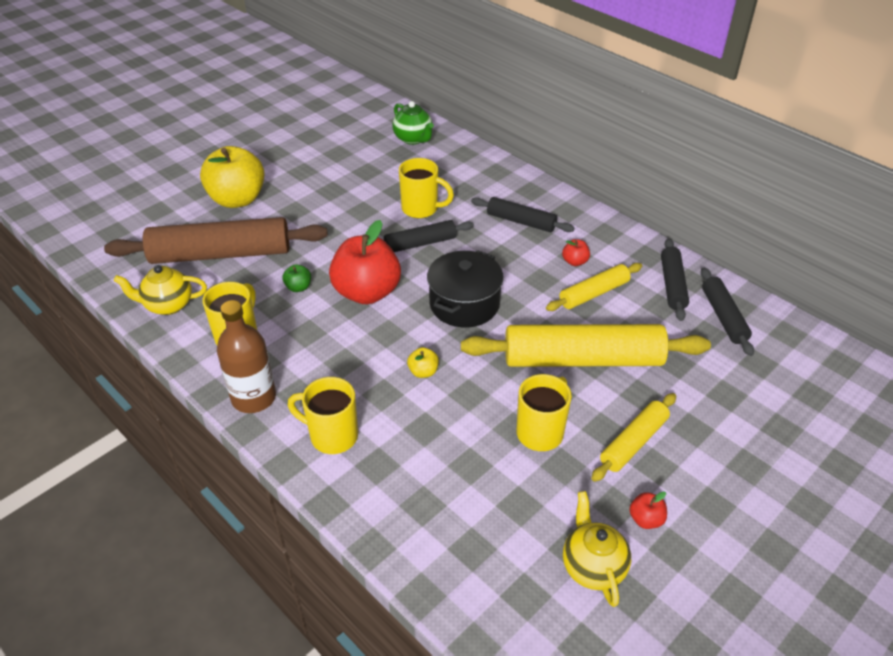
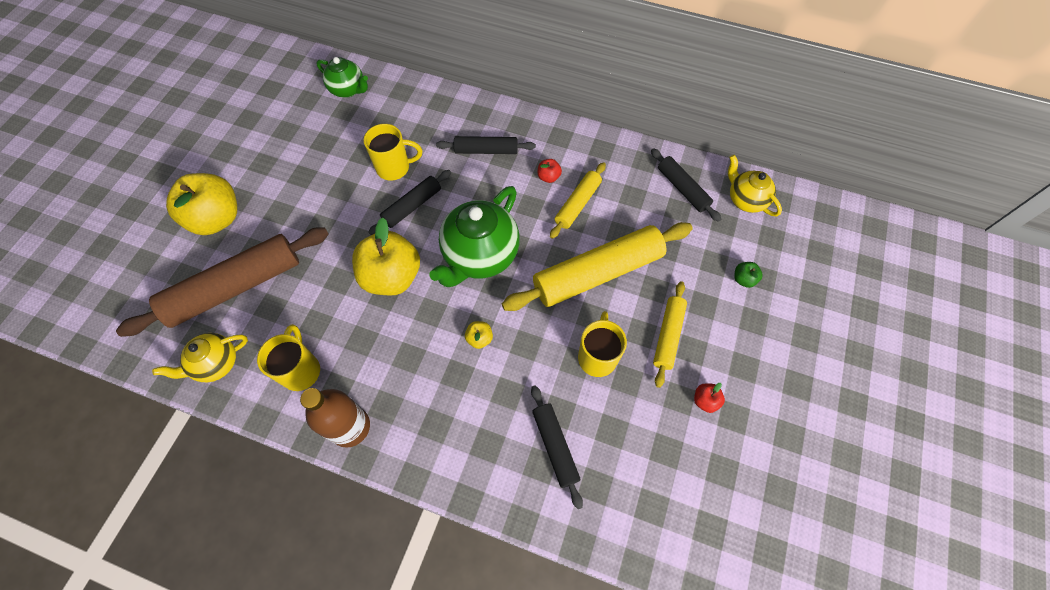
camera: 25 degrees left, 20 degrees up
green apple [282,264,311,292] -> green apple moved to [734,262,763,288]
yellow mug [288,377,358,454] -> none
red apple [329,220,401,304] -> yellow apple [352,218,420,296]
black pot [427,250,504,327] -> green teapot [429,186,520,287]
yellow teapot [563,491,631,607] -> yellow teapot moved to [728,155,782,216]
black rolling pin [661,238,689,321] -> black rolling pin moved to [531,385,583,509]

